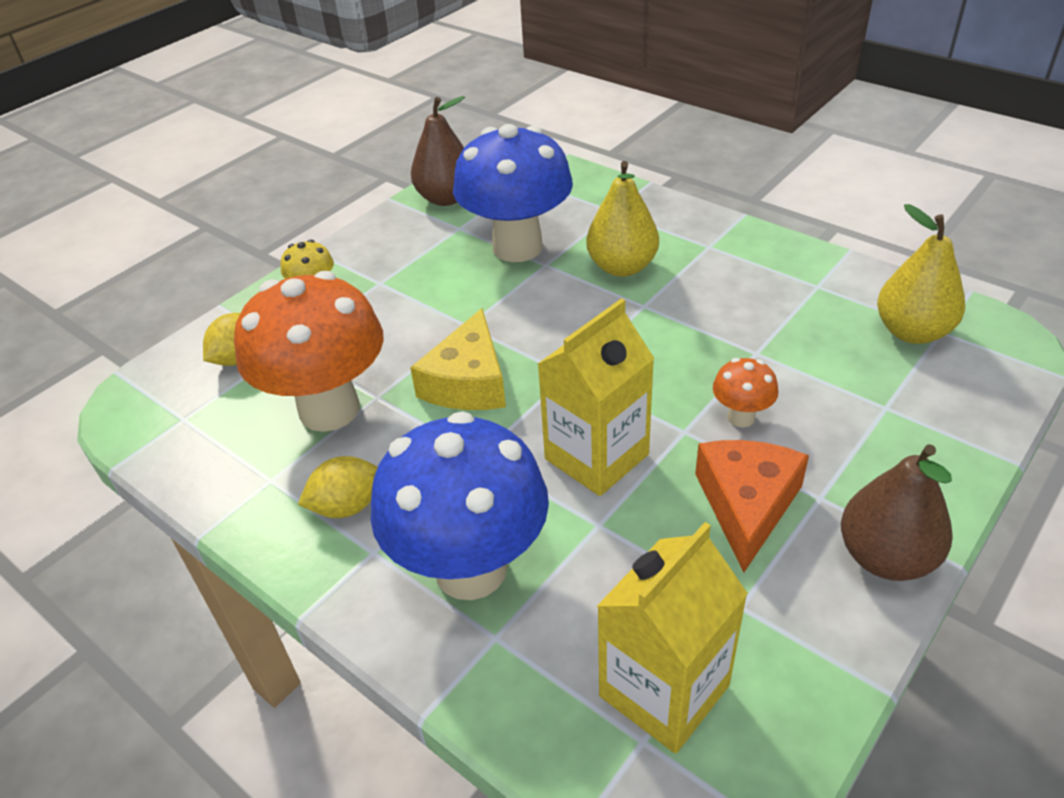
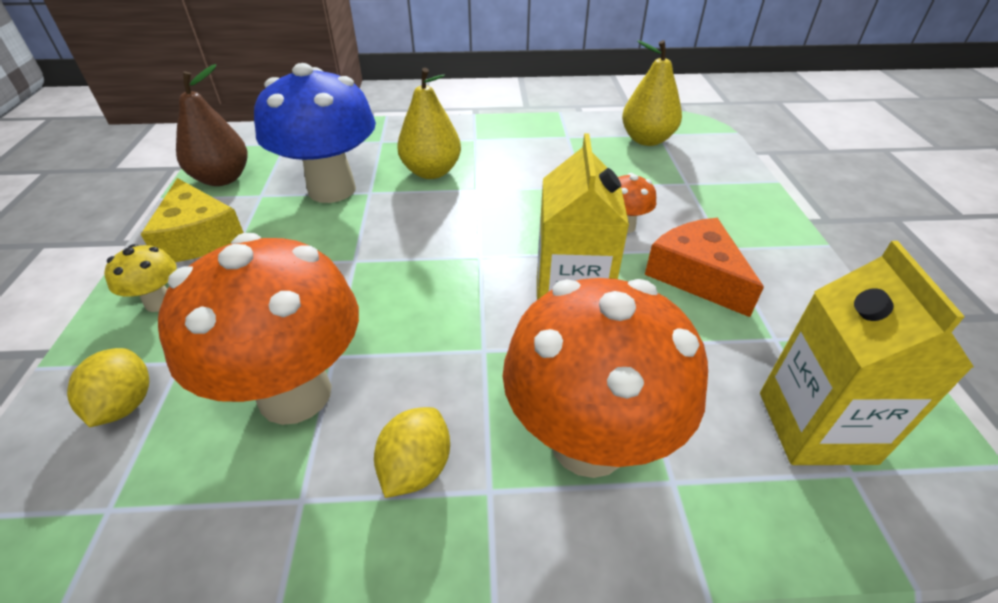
camera: 45 degrees left, 0 degrees up
blue mushroom [371,411,549,600] -> orange mushroom [502,278,708,478]
yellow cheese [410,308,506,410] -> yellow cheese moved to [141,178,244,262]
brown pear [841,444,953,581] -> none

